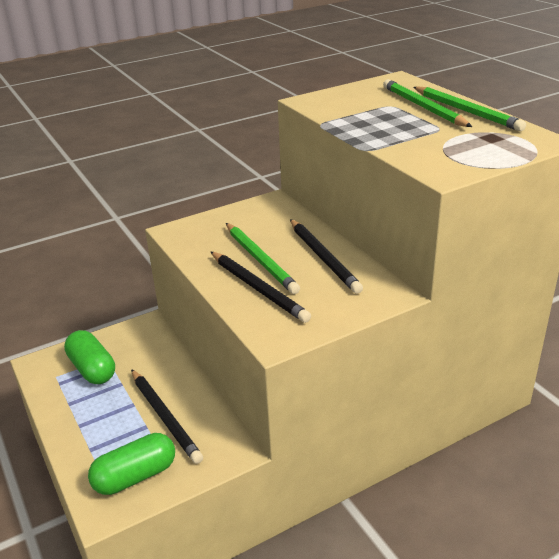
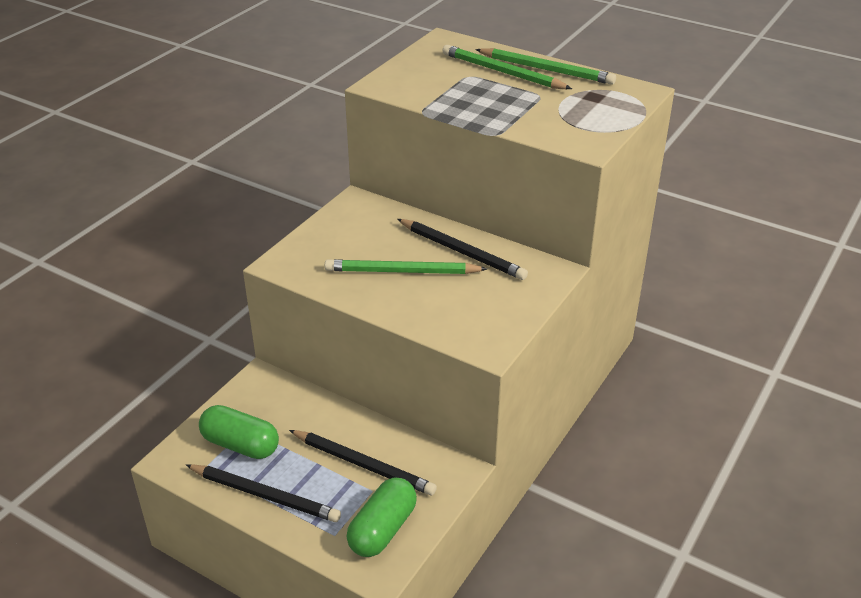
camera: 30 degrees left, 5 degrees up
black pencil [211,252,311,323] -> black pencil moved to [186,464,341,522]
green pencil [226,223,300,294] -> green pencil turned 150 degrees clockwise [325,259,487,274]

